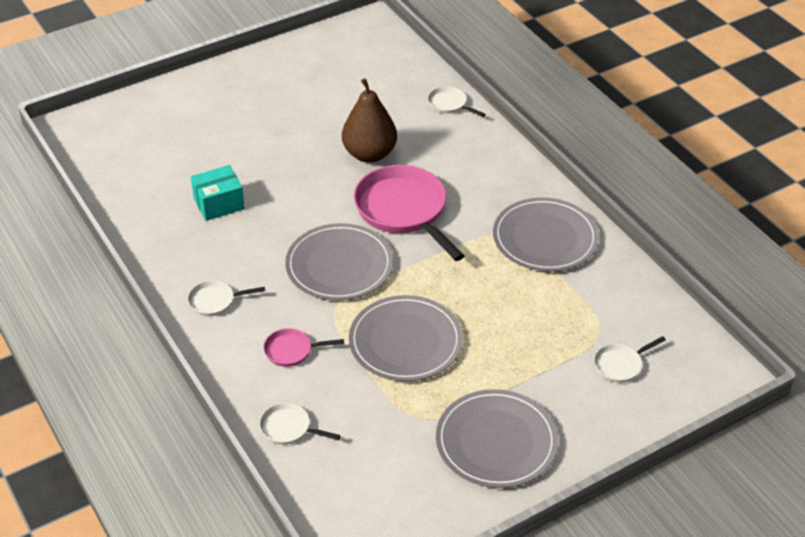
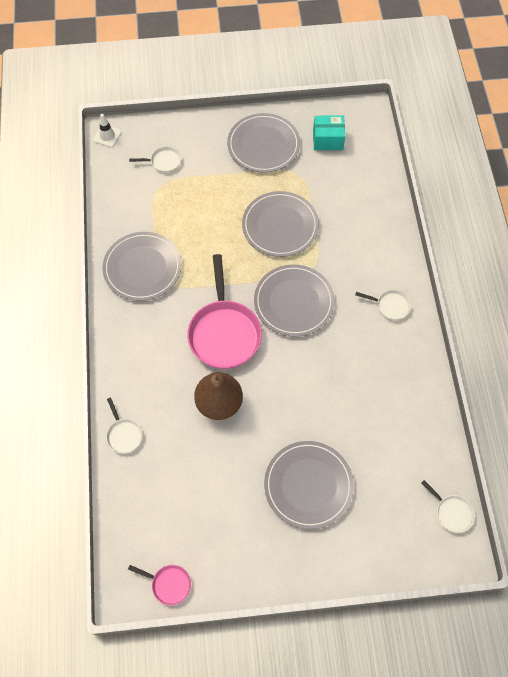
camera: 155 degrees left, 20 degrees up
turquoise box [191,165,245,221] -> turquoise box moved to [313,116,345,150]
white pan [259,403,341,445] -> white pan moved to [421,480,475,533]
pink pan [263,328,344,367] -> pink pan moved to [128,565,191,605]
none -> white traffic cone [93,114,122,147]
none -> grey plate [264,441,354,529]

